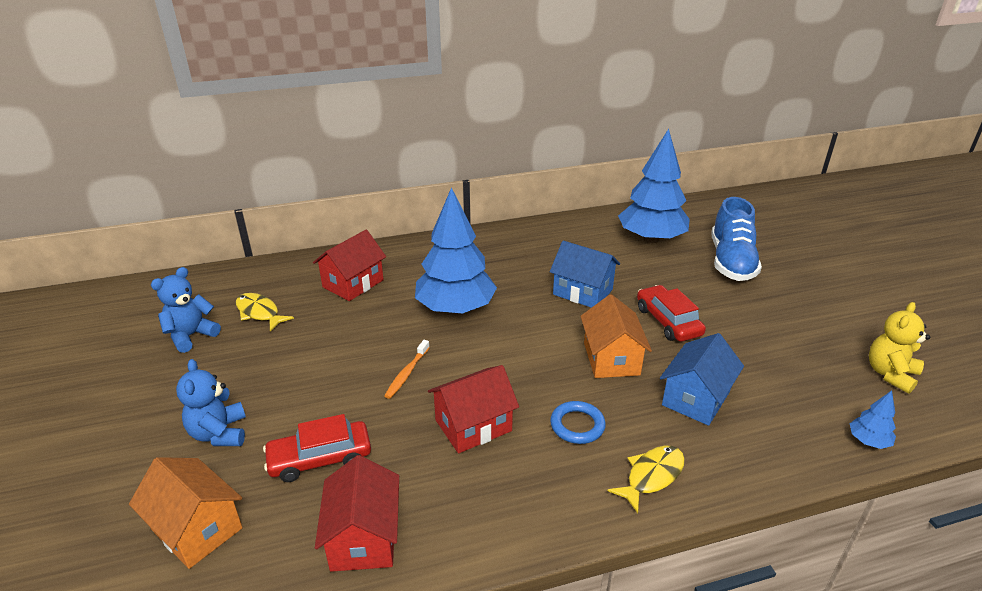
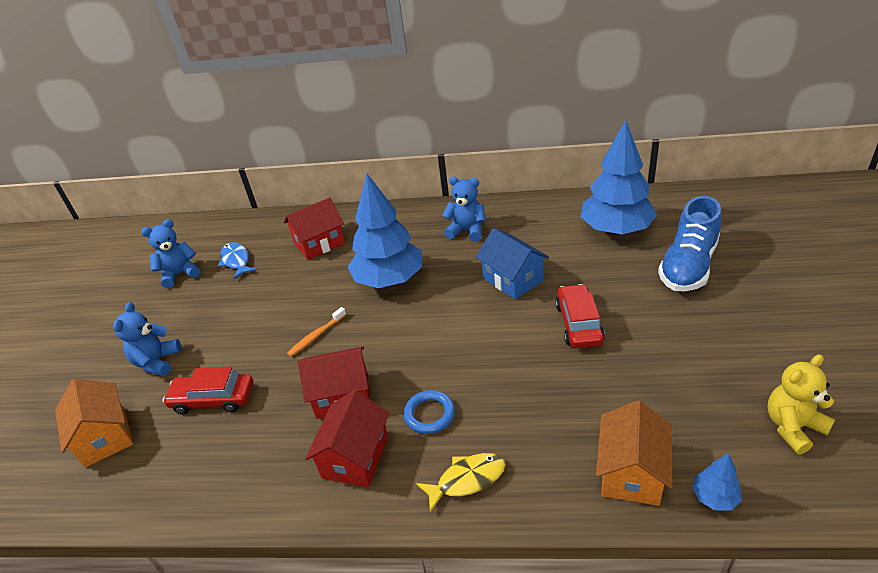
camera: 25 degrees right, 5 degrees up
yellow fish [236,293,294,331] -> blue fish [218,242,256,279]
red house [315,455,399,572] -> red house moved to [305,390,389,487]
orange house [580,294,652,378] -> orange house moved to [596,401,672,506]
blue house [660,333,744,426] -> none
none -> blue teddy bear [442,176,486,242]

